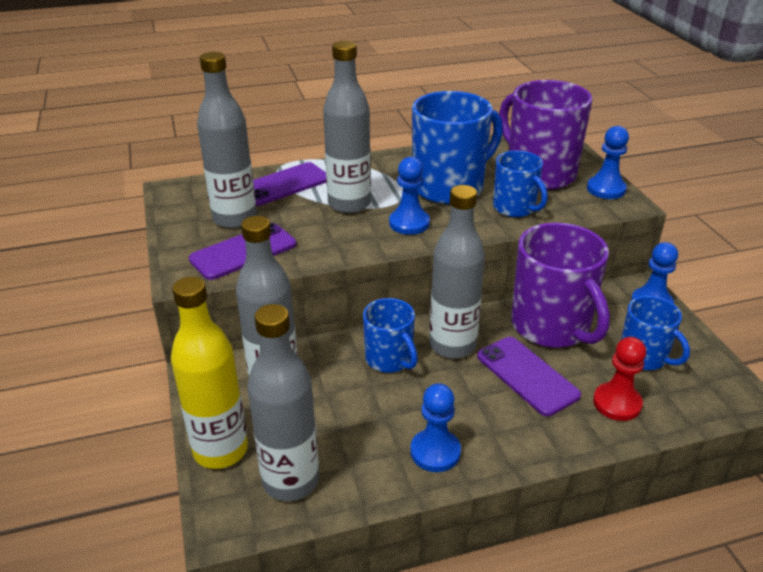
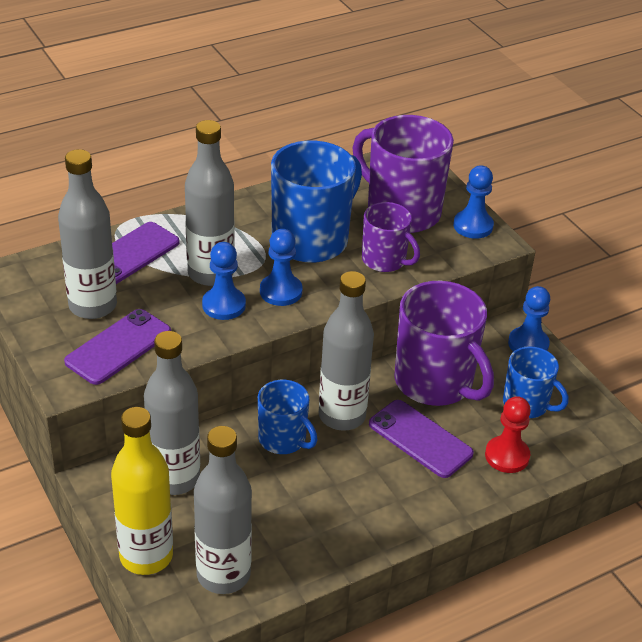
camera: 15 degrees left, 5 degrees up
blue pawn [410,383,461,472] -> blue pawn moved to [202,242,246,320]
blue mug [493,151,548,217] -> purple mug [362,202,420,272]

